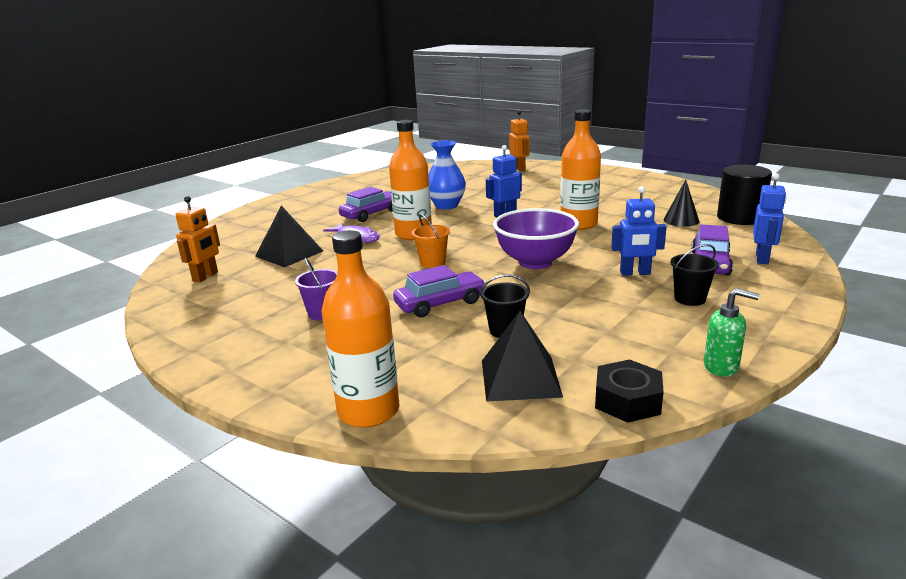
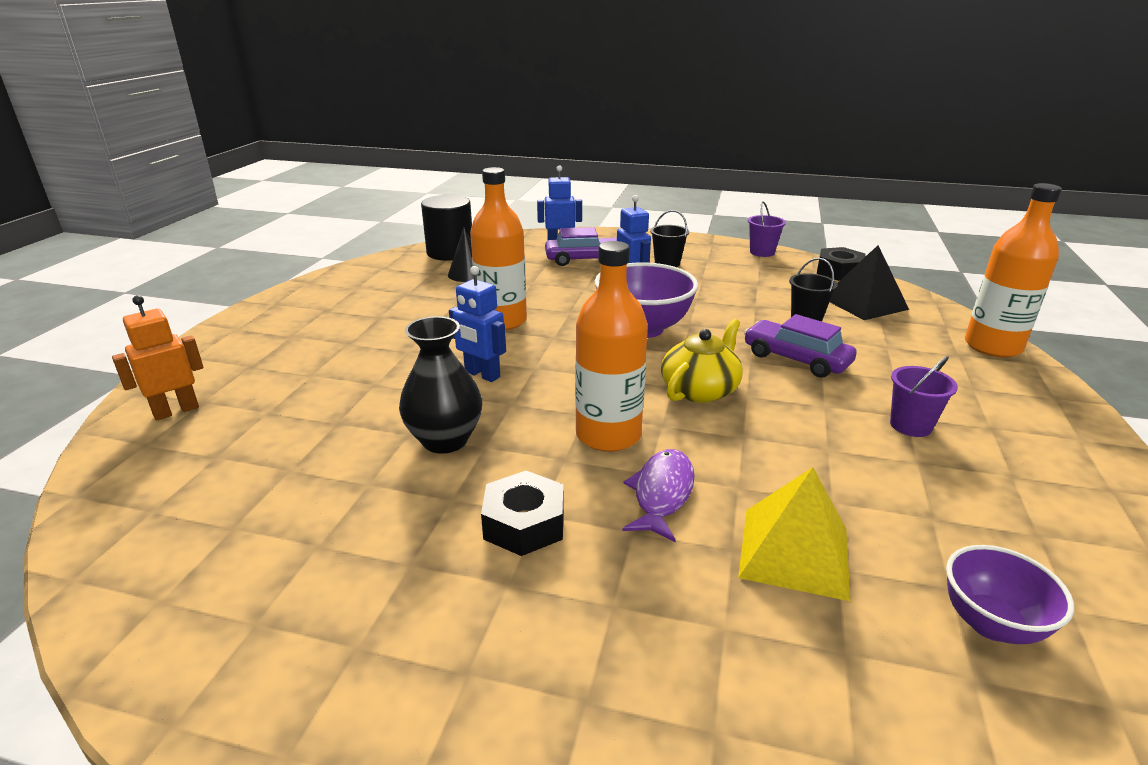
camera: 115 degrees left, 5 degrees up
orange robot [175,196,220,283] -> purple bowl [946,545,1074,644]
black pyramid [255,205,323,267] -> yellow pyramid [738,467,850,601]
purple car [339,187,393,222] -> black nut [481,471,564,556]
orange bucket [411,214,450,268] -> yellow teapot [661,319,743,403]
blue vase [428,140,466,209] -> black vase [399,316,482,454]
green soap dispenser [704,288,759,377] -> purple bucket [748,201,786,257]

